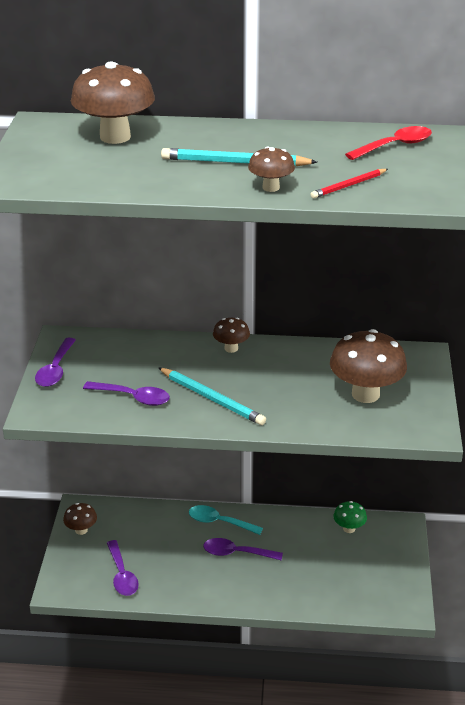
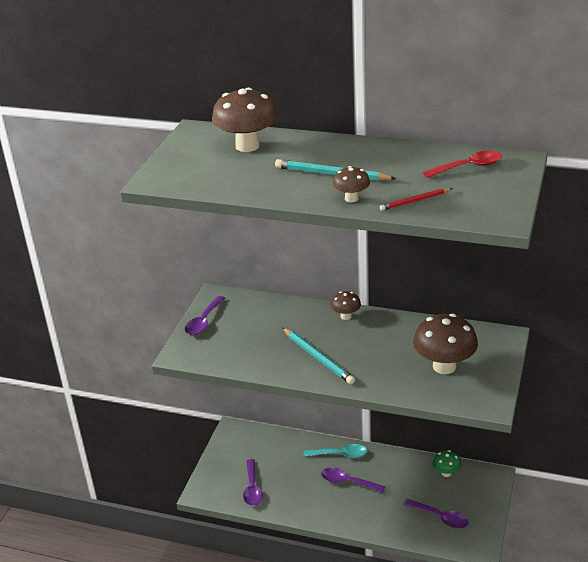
camera: 15 degrees right, 0 degrees up
brown mushroom [63,503,97,535] -> none
purple spoon [83,381,170,406] -> purple spoon moved to [404,499,469,529]
turquoise spoon [189,505,263,535] -> turquoise spoon turned 150 degrees clockwise [304,444,367,458]

